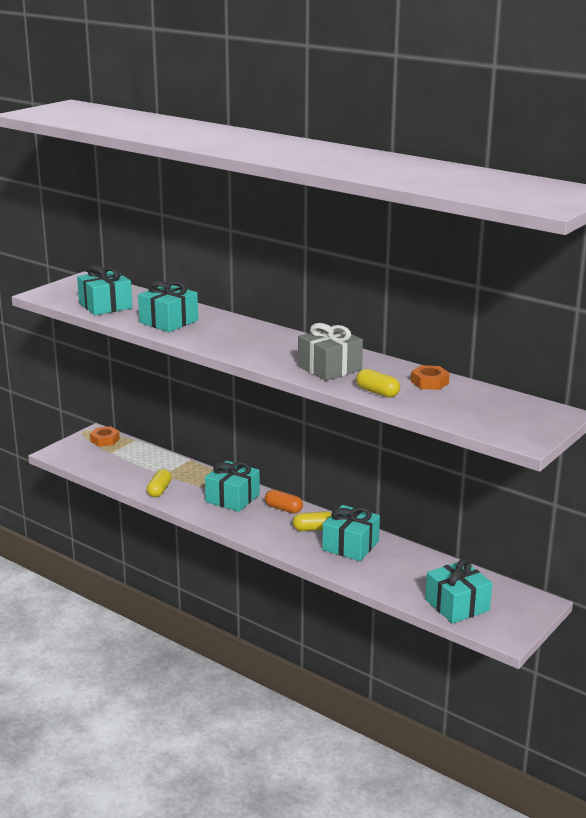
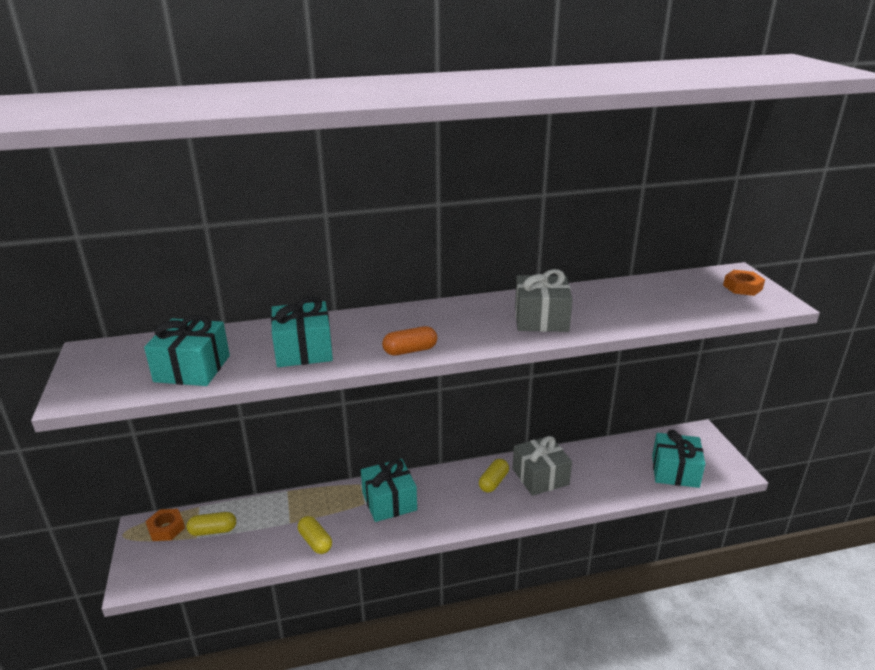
camera: 50 degrees left, 5 degrees up
orange capsule [265,490,303,513] -> orange capsule moved to [382,326,437,356]
turquoise gift [322,505,380,561] -> grey gift [513,436,572,496]
yellow capsule [356,369,400,398] -> yellow capsule moved to [187,512,236,536]
orange nut [411,365,450,390] -> orange nut moved to [723,270,765,296]

